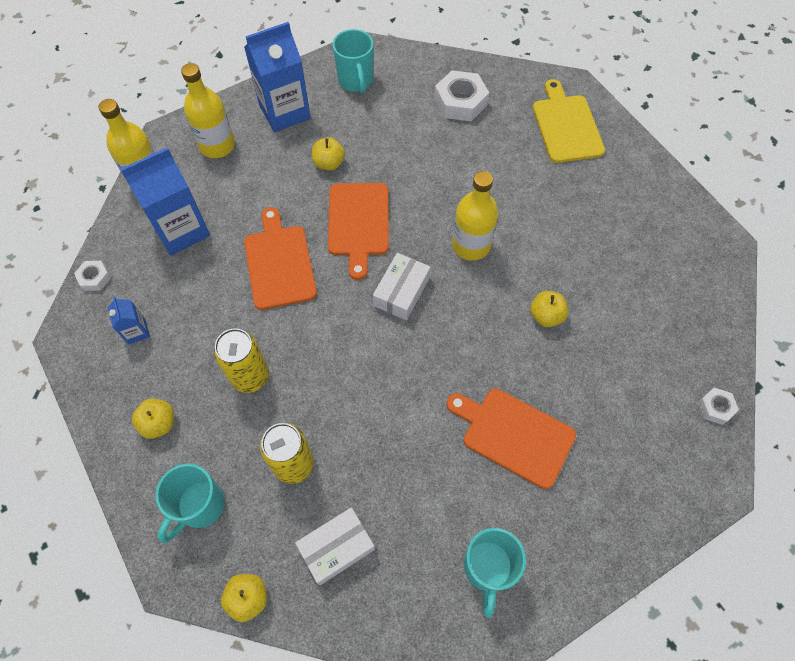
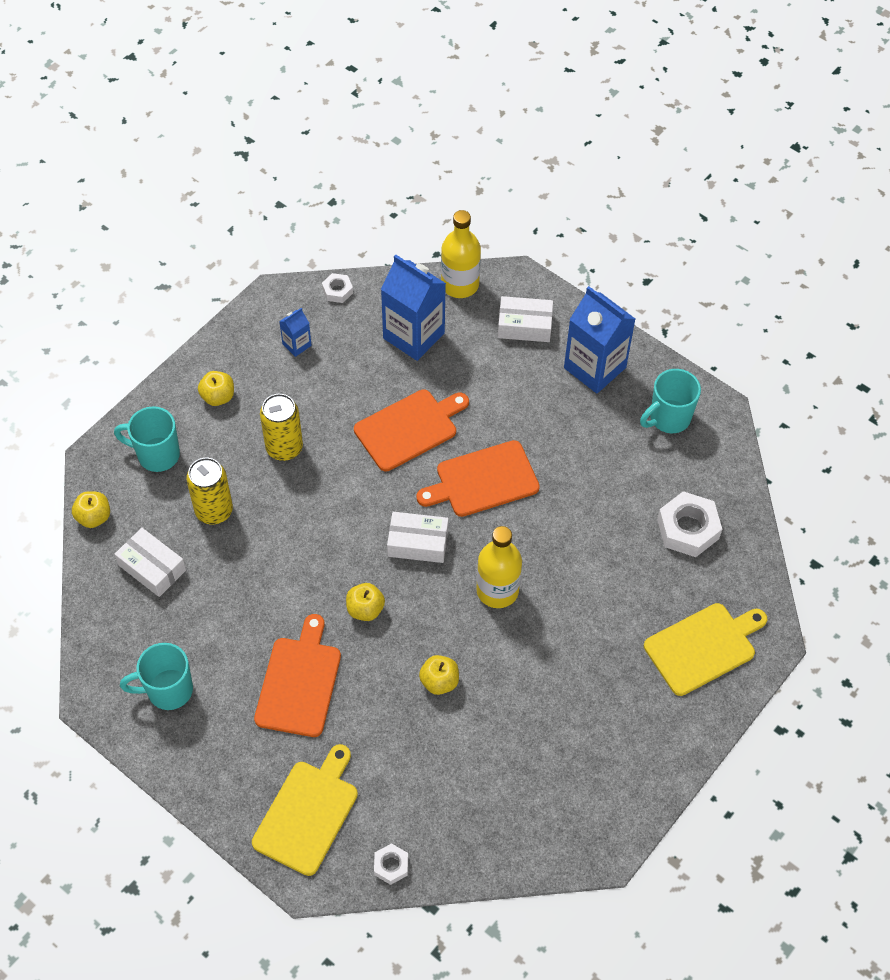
camera: 70 degrees right, 5 degrees down
yellow bottle [181,63,235,158] -> white box [498,296,553,342]
yellow apple [312,137,345,171] -> yellow apple moved to [346,583,385,621]
none -> yellow cutting board [252,744,358,876]

